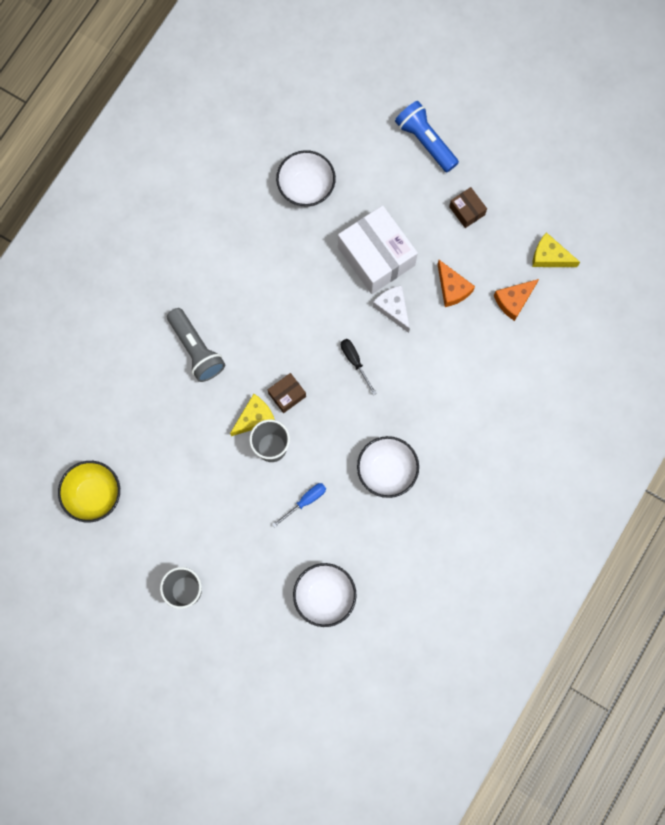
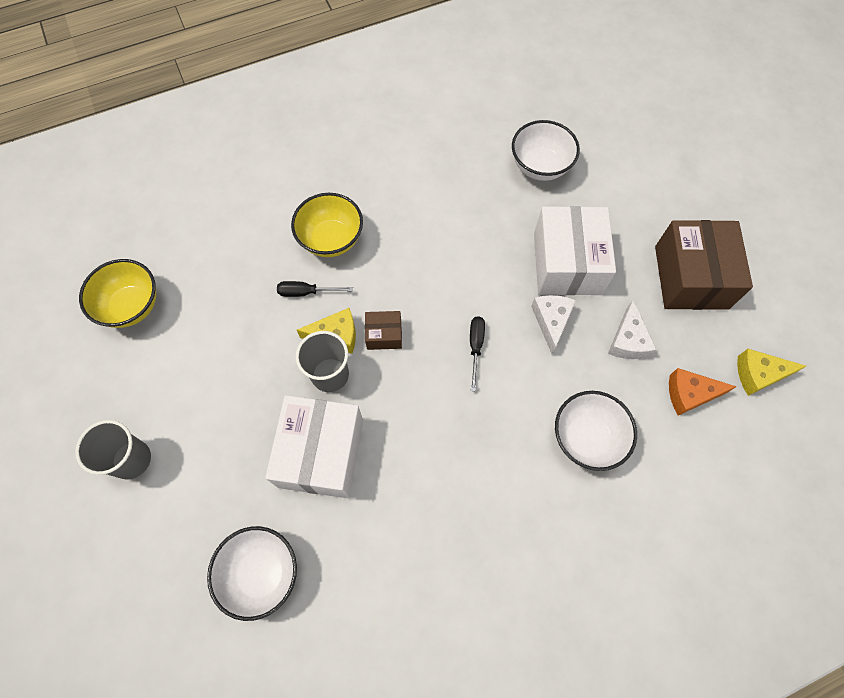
camera: 35 degrees right, 10 degrees down
grey flashlight [167,308,225,382] -> yellow bowl [291,193,363,257]
blue screwdriver [272,483,326,528] -> white box [265,395,363,498]
white bowl [357,436,419,498] -> white bowl moved to [555,391,637,471]
blue flashlight [395,101,459,172] -> none
orange cheese [437,260,475,307] -> white cheese [608,300,657,359]
brown box [449,187,487,228] -> brown box [655,220,753,310], size x2.15
yellow cheese [532,232,580,267] -> yellow cheese turned 60 degrees counterclockwise [737,349,806,396]
none -> black screwdriver [277,281,353,297]

